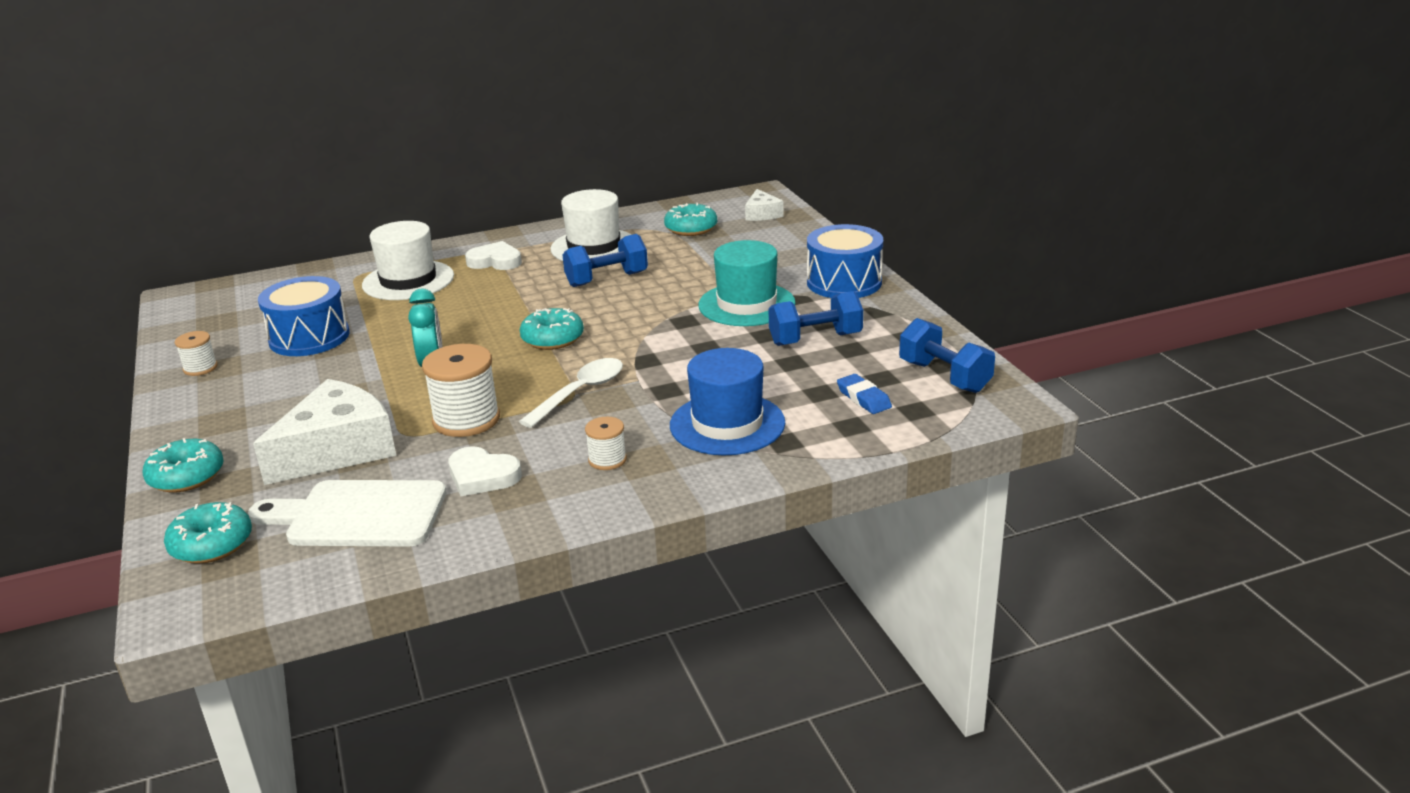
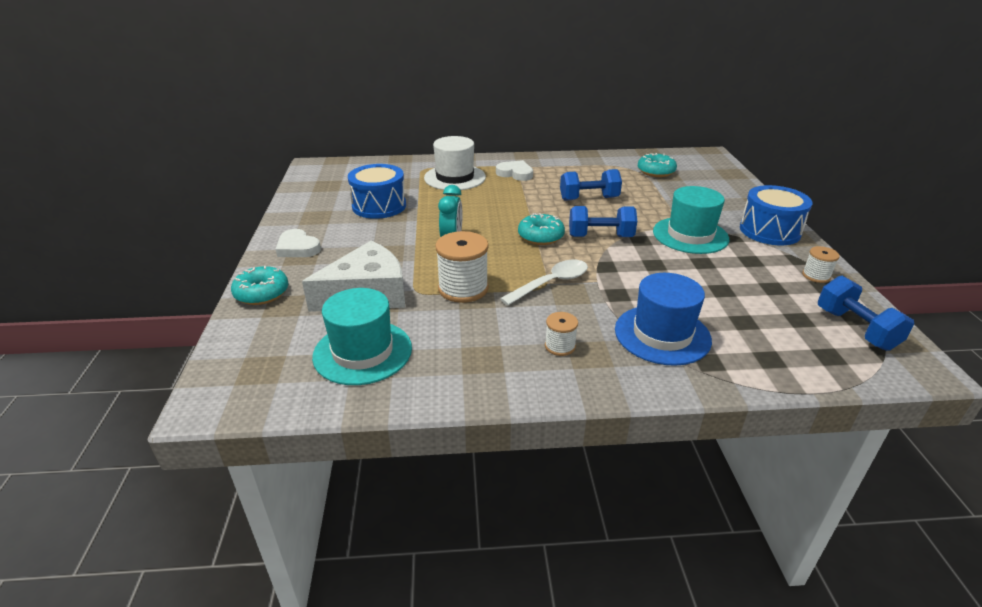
camera: 15 degrees right, 5 degrees up
turquoise donut [164,502,252,564] -> none
white spool [175,331,218,376] -> white spool moved to [802,246,840,283]
white cutting board [248,480,447,547] -> turquoise hat [312,288,412,385]
white heart [448,446,522,496] -> white heart moved to [276,229,321,257]
white hat [551,189,631,261] -> none
white cheese [745,189,784,221] -> none
blue dumbbell [769,291,863,346] -> blue dumbbell moved to [569,206,637,237]
blue eraser [837,374,892,414] -> none

